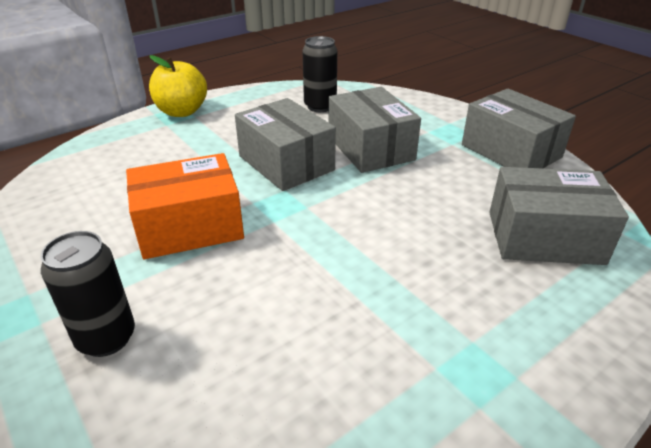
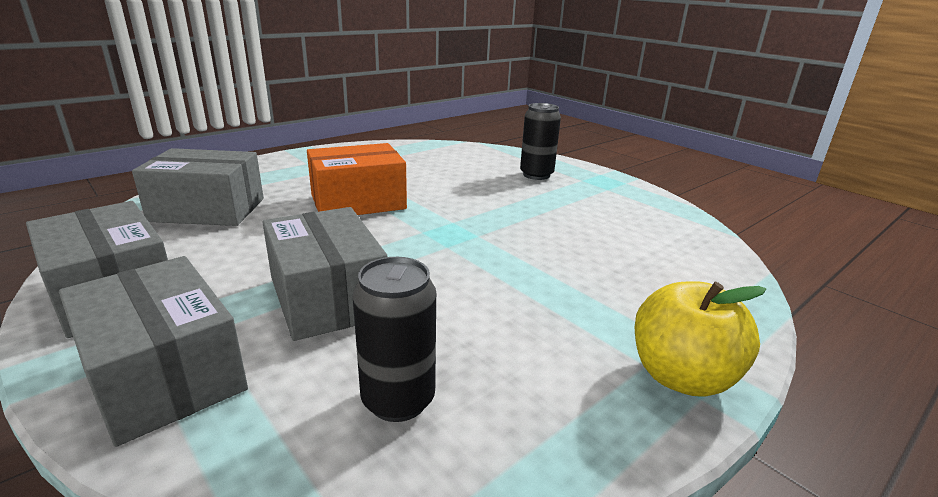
camera: 175 degrees right, 10 degrees down
orange box [126,153,244,259] -> orange box moved to [307,143,407,215]
grey box [235,98,336,191] -> grey box moved to [59,256,248,447]

